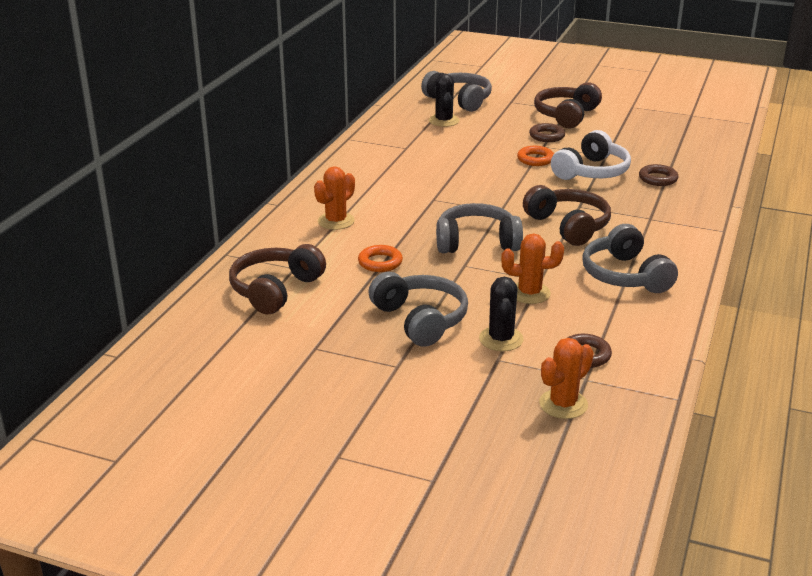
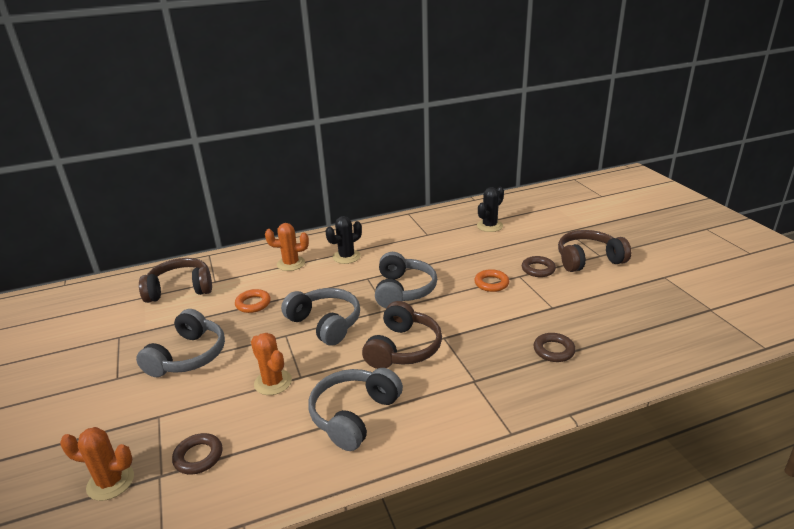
camera: 50 degrees right, 0 degrees up
grey headphones [421,71,492,112] -> grey headphones moved to [375,252,437,308]
black cactus [479,277,524,351] -> black cactus moved to [326,216,362,264]
white headphones [551,130,631,180] -> none

